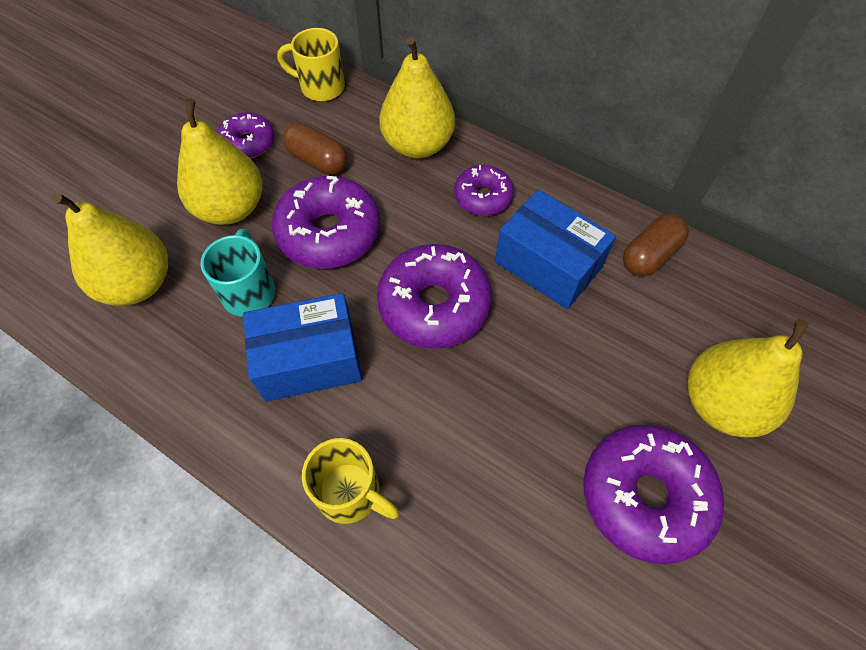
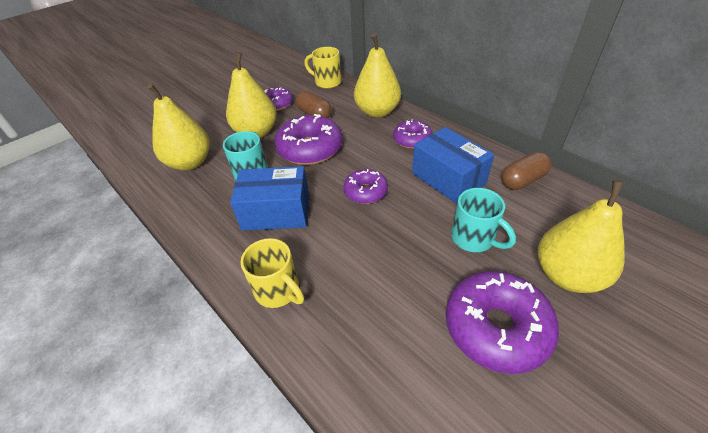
camera: 15 degrees right, 15 degrees down
purple donut [377,244,492,349] -> purple donut [343,169,388,204], size x0.58
none -> turquoise mug [451,188,516,252]

